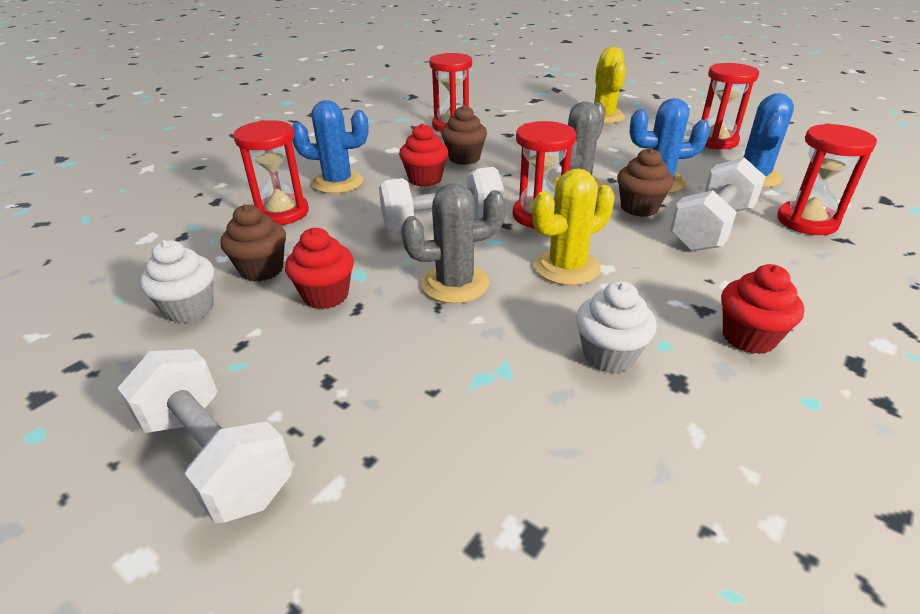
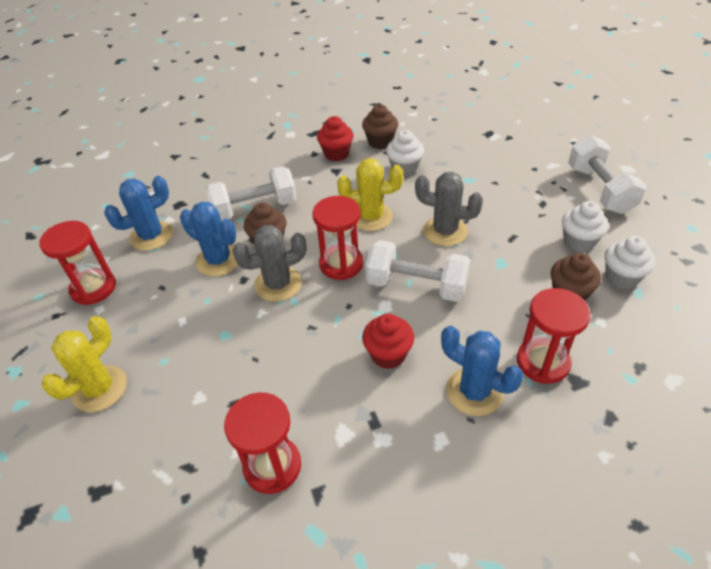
camera: 145 degrees left, 10 degrees up
red cupcake [285,228,354,309] -> none
brown cupcake [441,105,487,165] -> brown cupcake moved to [362,104,398,149]
red hourglass [777,124,877,235] -> none
none -> white cupcake [562,201,609,253]

